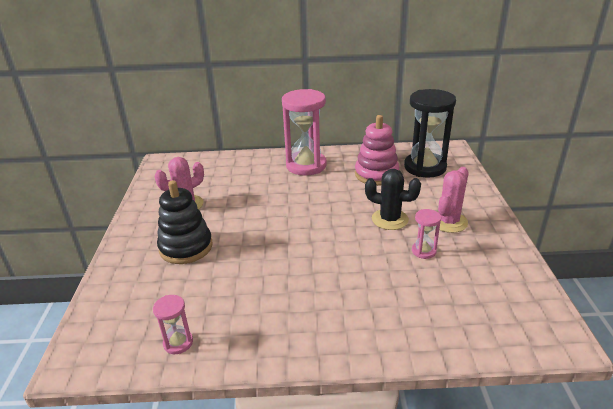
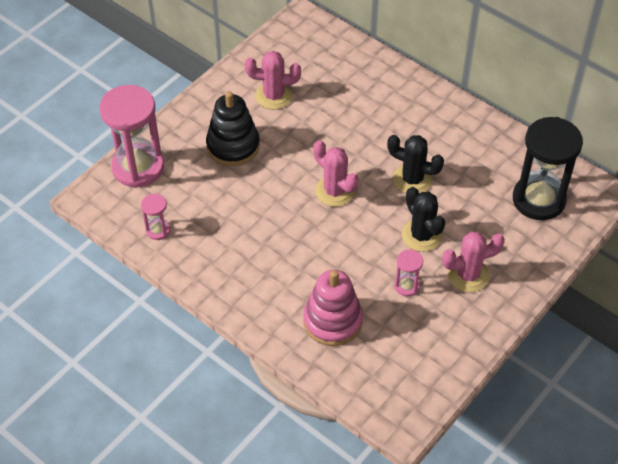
camera: 40 degrees right, 20 degrees up
pink hourglass [282,89,327,176] -> pink hourglass moved to [99,85,164,188]
pink stacking toy [355,115,399,186] -> pink stacking toy moved to [303,270,363,346]
none -> pink cactus [313,140,359,207]
none -> black cactus [387,135,444,193]

